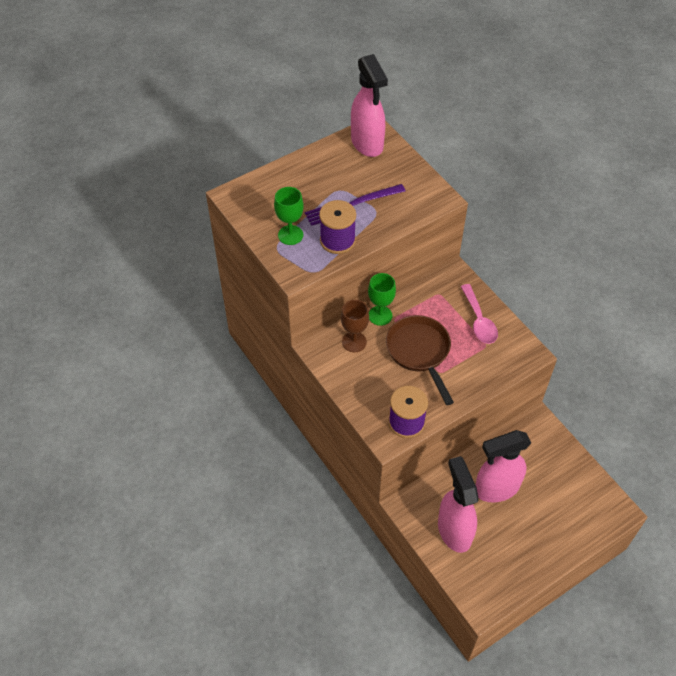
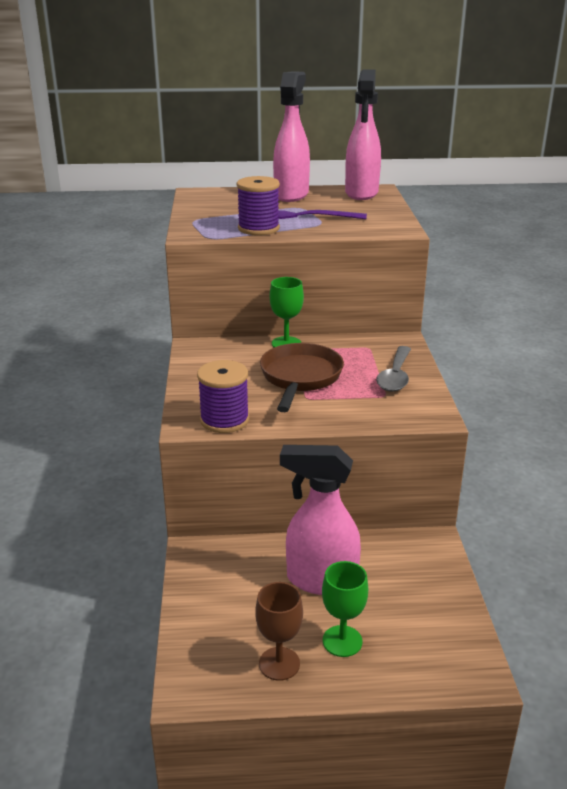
camera: 30 degrees right, 25 degrees down
green goblet [274,187,304,245] -> green goblet moved to [322,561,368,657]
brown goblet [341,300,369,352] -> brown goblet moved to [255,582,303,681]
pink spray bottle [438,456,479,553] -> pink spray bottle moved to [273,71,310,202]
pink spoon [461,284,498,344] -> grey spoon [376,346,411,392]

